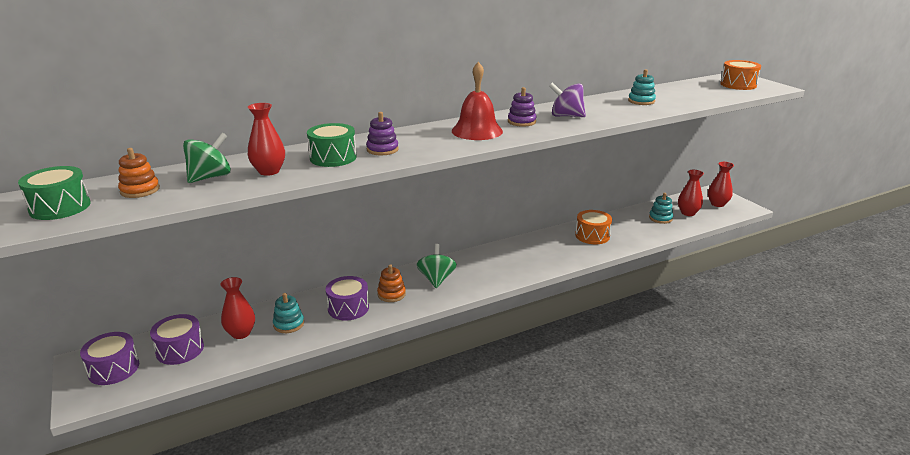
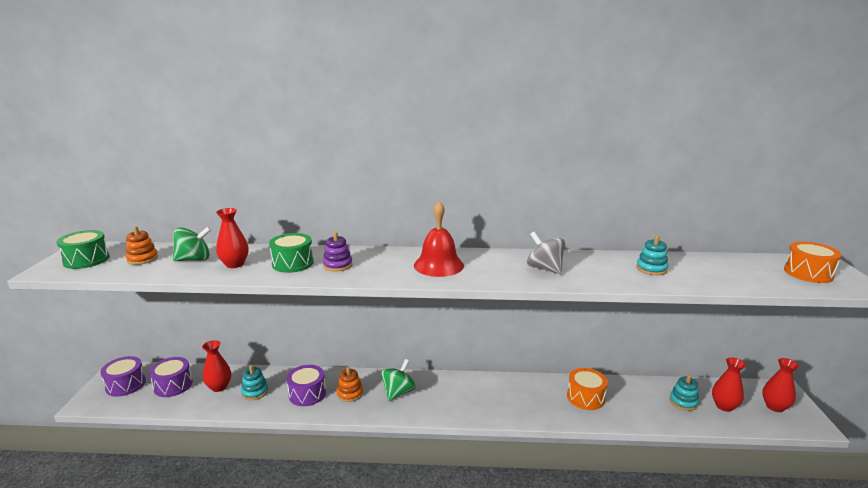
camera: 30 degrees right, 5 degrees down
purple stacking toy [508,87,537,127] -> none
purple spinning top [549,82,586,117] -> grey spinning top [527,232,565,274]

